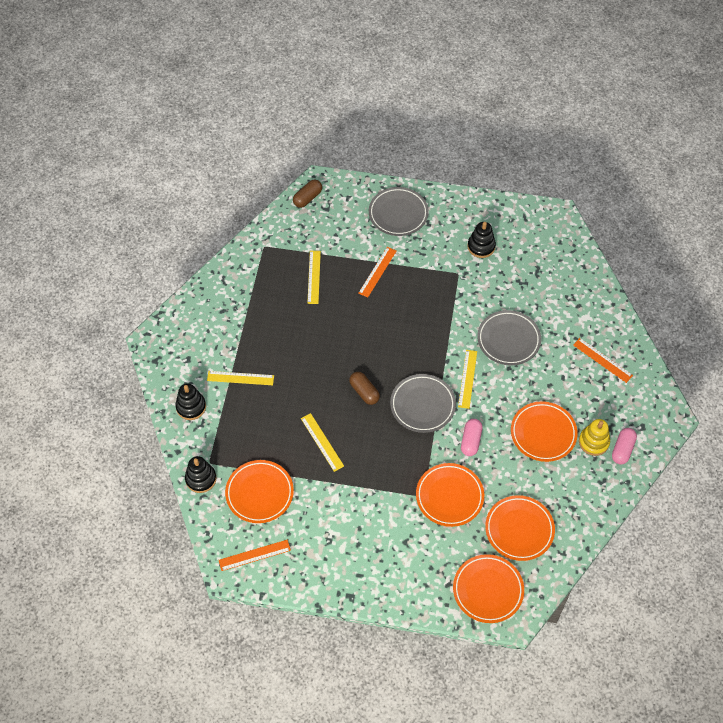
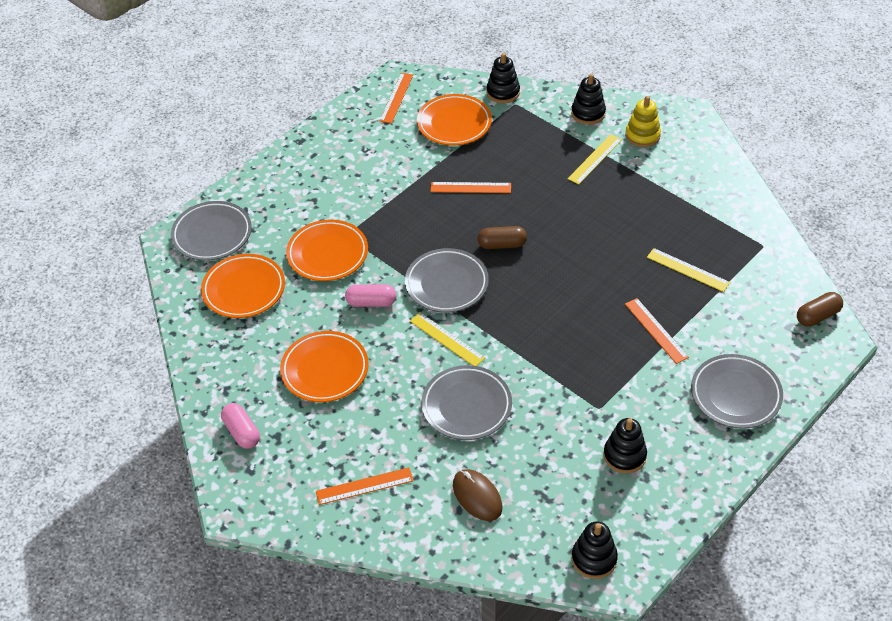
camera: 125 degrees right, 10 degrees down
brown capsule [293,180,322,208] -> brown capsule turned 75 degrees clockwise [797,292,843,327]
yellow ruler [301,413,344,472] -> orange ruler [431,182,511,193]
orange plate [453,554,524,623] -> grey plate [171,201,252,261]
pink capsule [461,419,482,456] -> pink capsule turned 45 degrees counterclockwise [345,284,397,307]
yellow stacking toy [579,419,610,456] -> yellow stacking toy moved to [625,96,661,147]
none -> brown mouse [453,469,502,521]
none -> black stacking toy [572,521,618,579]

